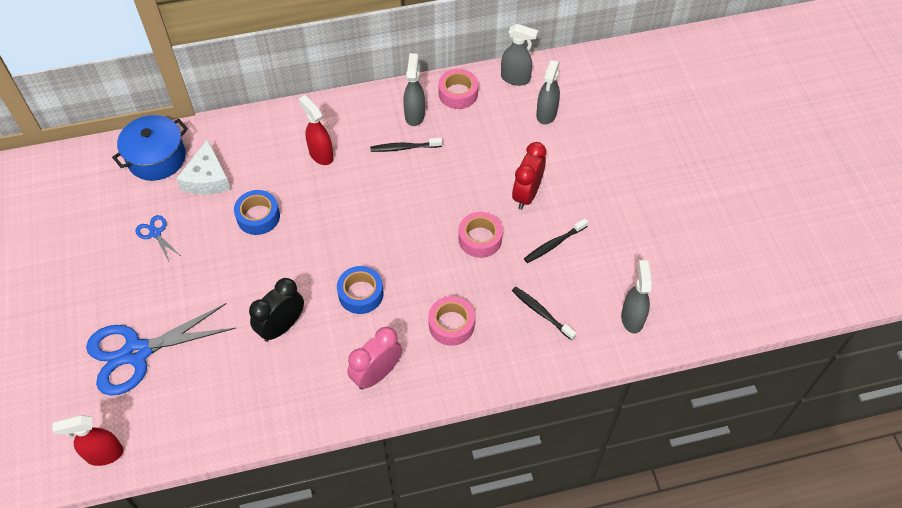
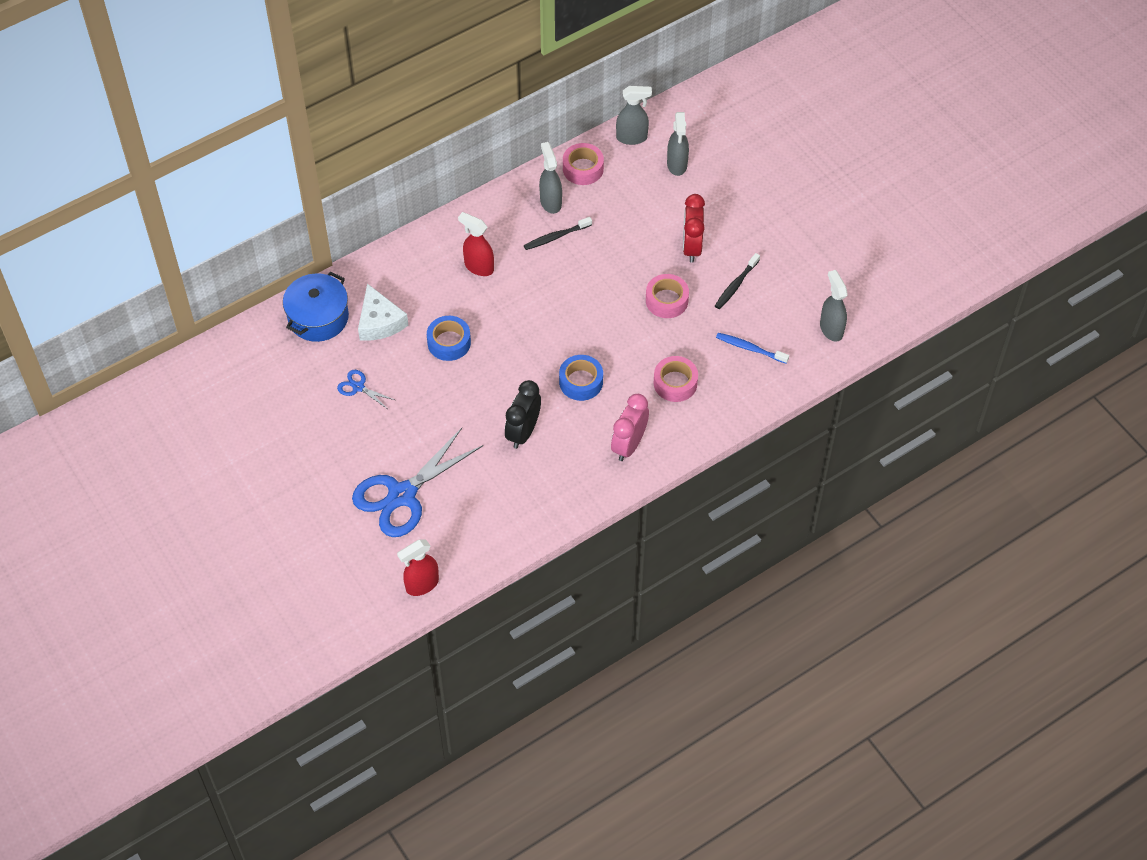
camera: 20 degrees left, 0 degrees up
black toothbrush [512,287,576,340] -> blue toothbrush [716,333,789,364]

